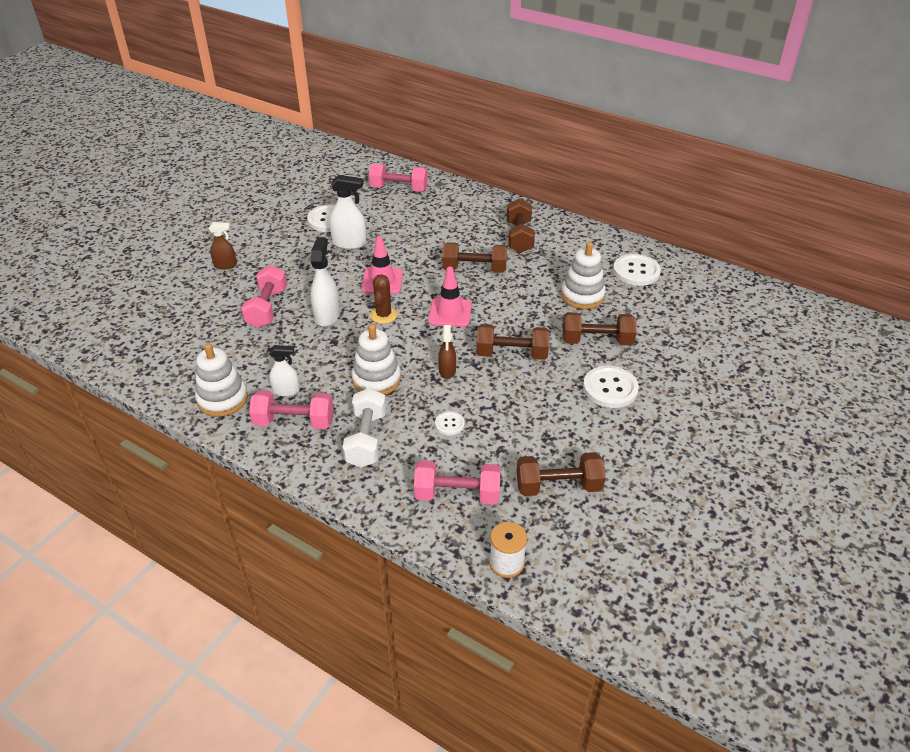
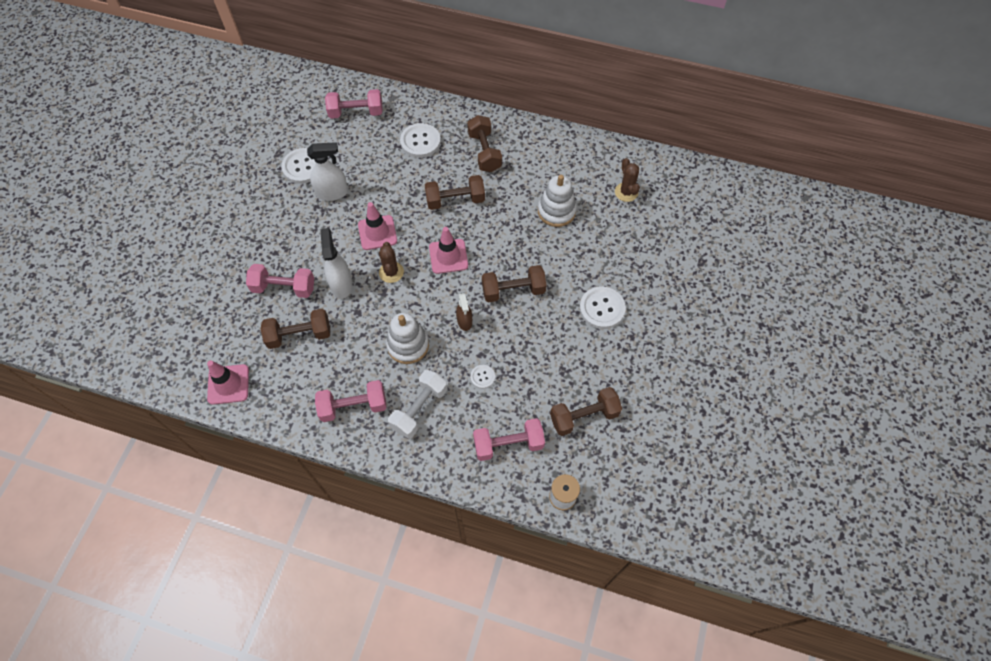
camera: 15 degrees left, 20 degrees up
white stacking toy [195,343,248,417] -> none
brown spray bottle [209,222,237,269] -> none
pink dumbbell [241,265,287,328] -> pink dumbbell turned 75 degrees counterclockwise [246,264,314,298]
white spray bottle [269,345,300,397] -> none
white dumbbell [343,388,386,468] -> white dumbbell turned 45 degrees clockwise [388,370,447,439]
brown dumbbell [563,312,637,346] -> brown dumbbell moved to [261,309,330,349]
white button [613,254,661,286] -> white button moved to [400,123,441,158]
none -> pink traffic cone [207,360,249,405]
none -> brown cactus [615,158,640,202]

